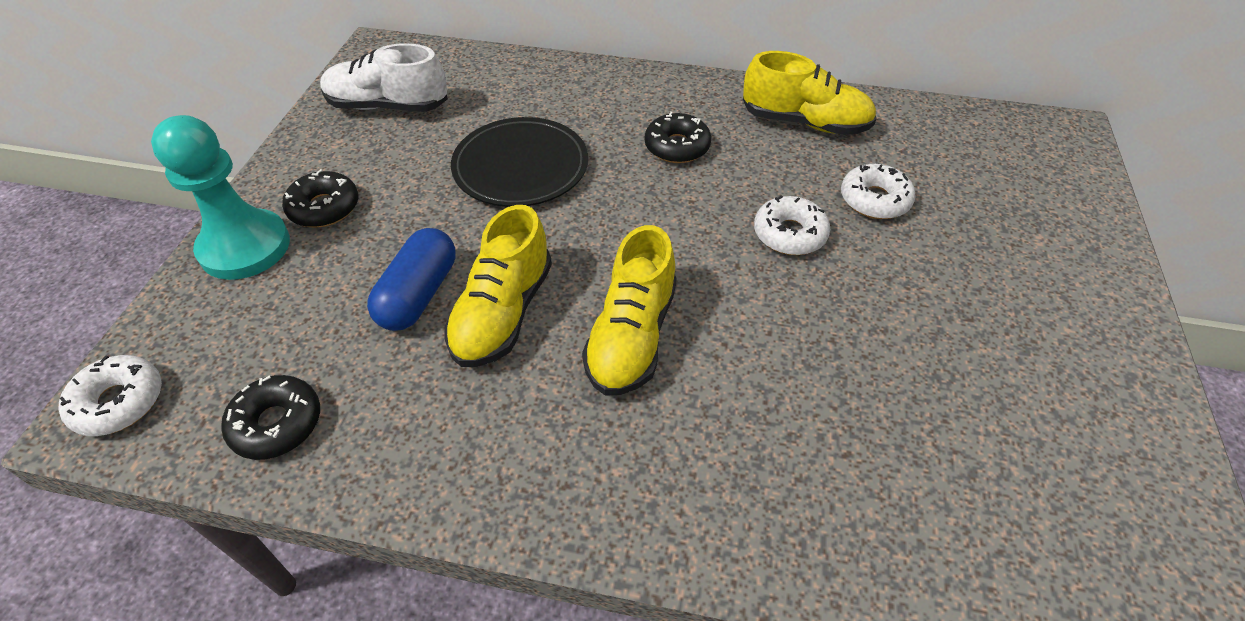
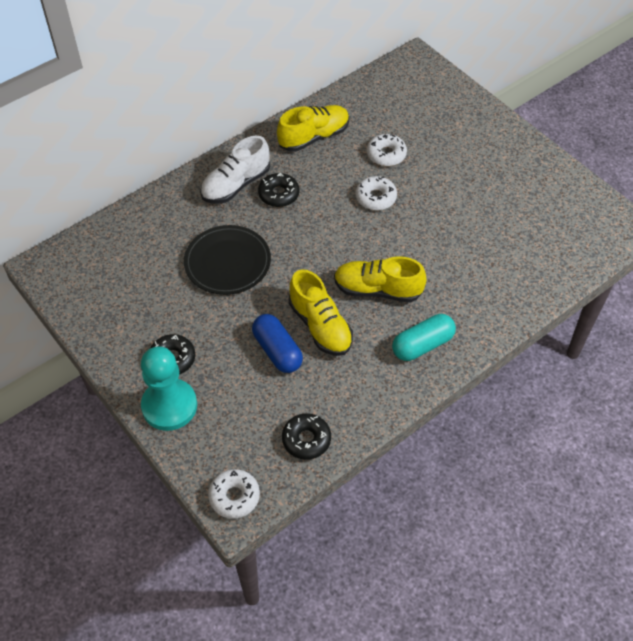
camera: 50 degrees left, 5 degrees up
white shoe [320,43,448,112] -> white shoe moved to [200,136,270,204]
yellow shoe [582,225,677,396] -> yellow shoe turned 135 degrees clockwise [334,256,427,302]
none -> turquoise capsule [392,314,456,361]

